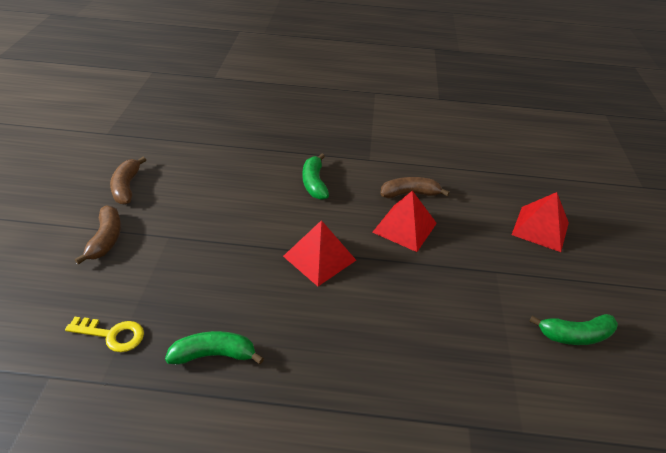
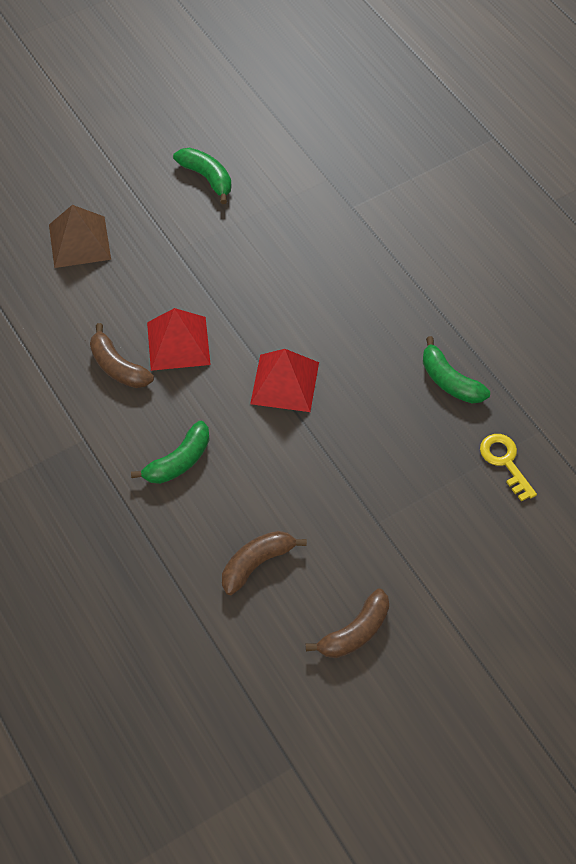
camera: 125 degrees left, 15 degrees up
brown banana [75,205,121,265] -> brown banana moved to [222,531,307,595]
red pyramid [512,192,569,252] -> brown pyramid [49,205,111,268]

